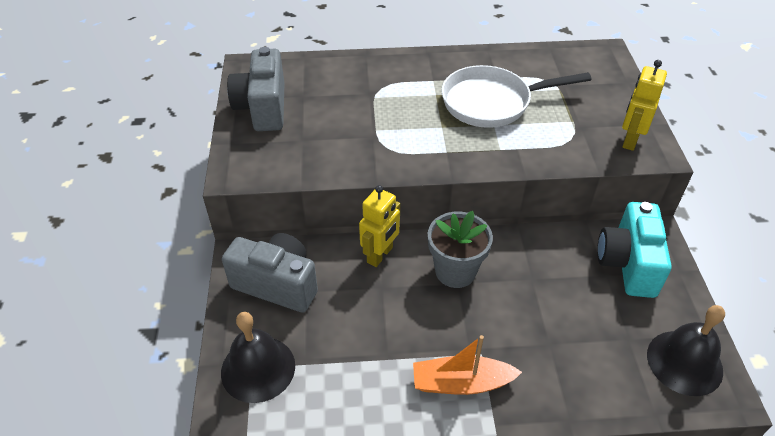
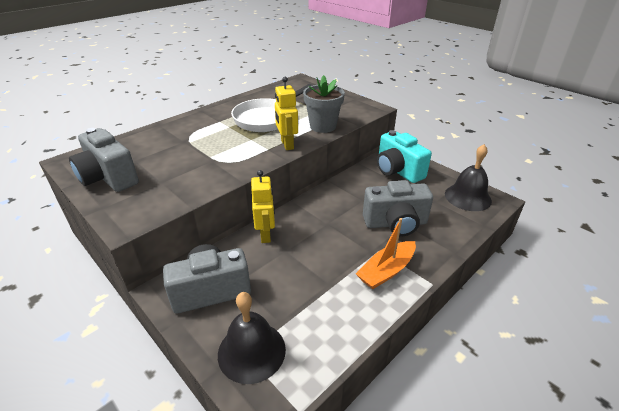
camera: 40 degrees left, 10 degrees down
grey flower pot [428,211,493,288] -> grey flower pot moved to [303,75,345,133]
yellow robot [622,60,667,151] -> yellow robot moved to [275,77,298,150]
none -> grey camera [363,180,433,236]

